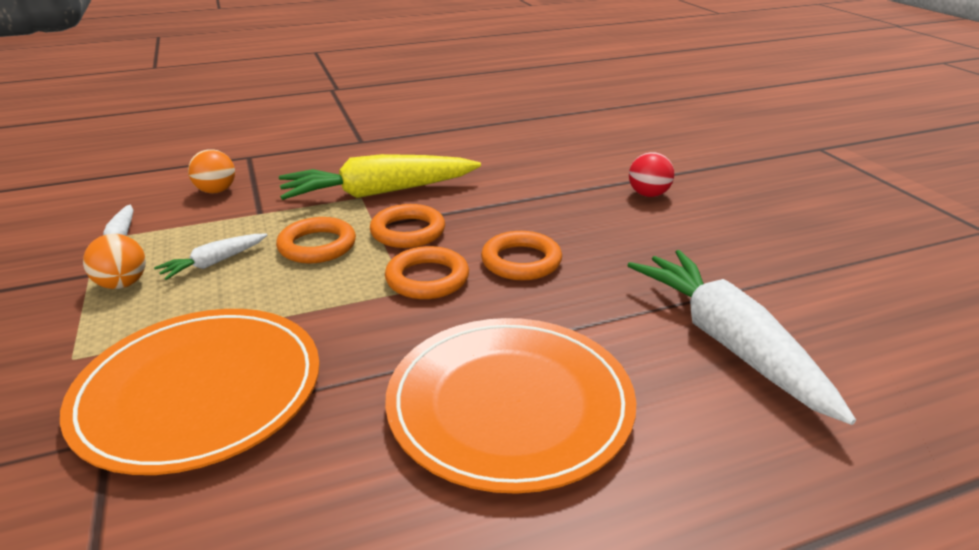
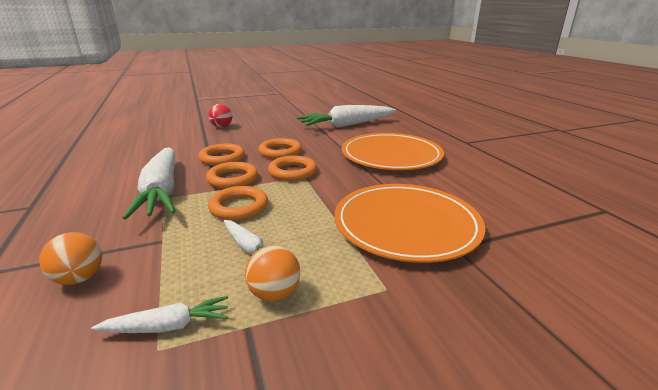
camera: 90 degrees left, 5 degrees down
yellow carrot [279,154,481,200] -> white carrot [123,148,176,220]
none -> orange ring [199,143,245,166]

